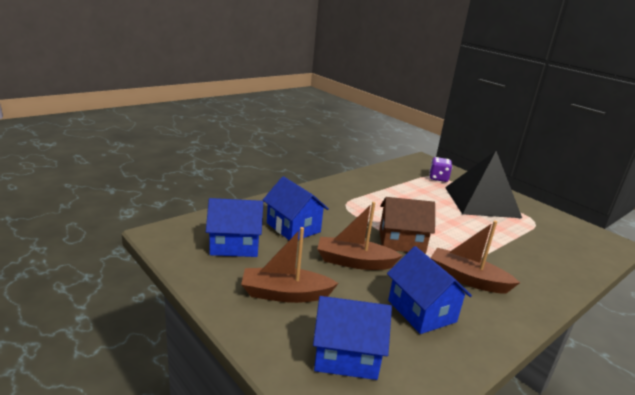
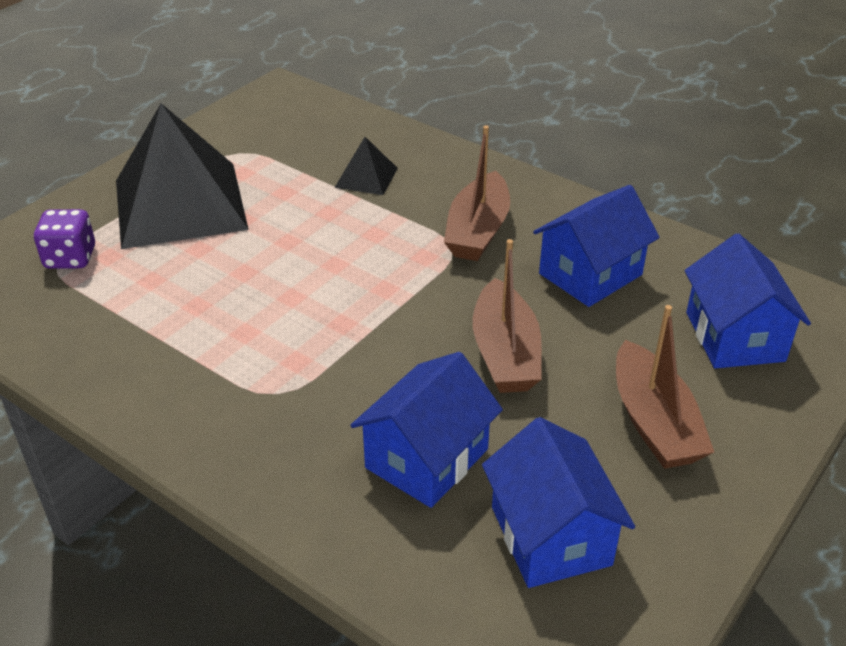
camera: 100 degrees left, 15 degrees up
brown house [379,197,435,254] -> none
none -> black pyramid [334,137,398,195]

